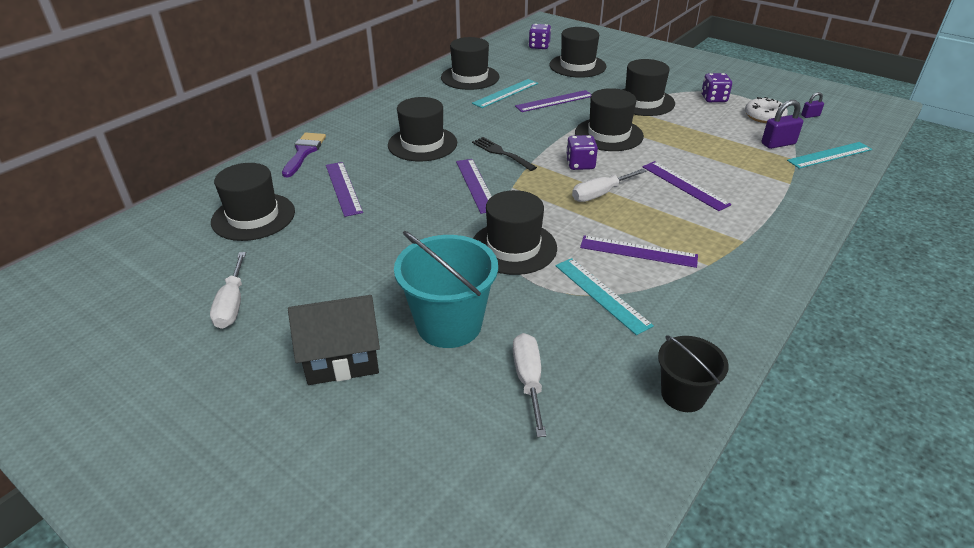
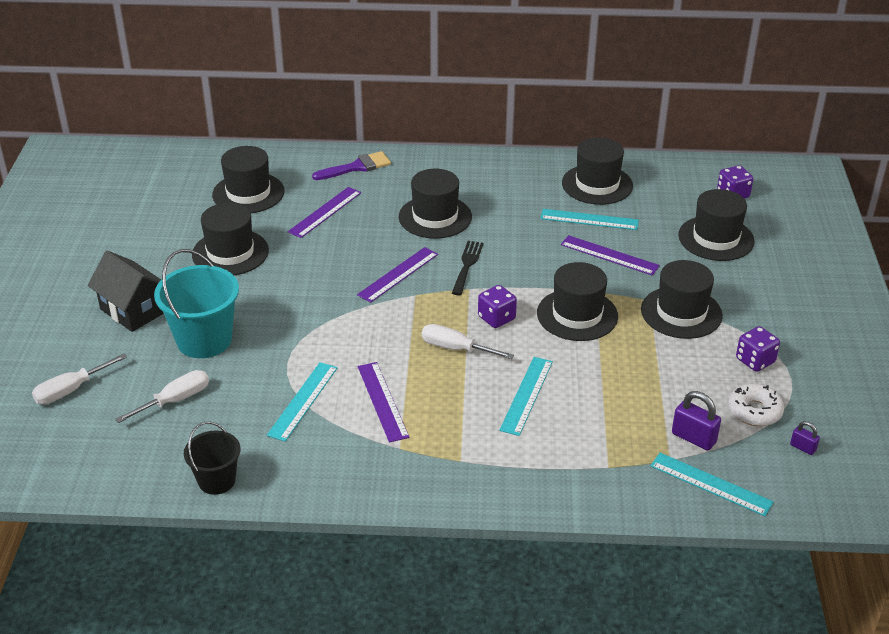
camera: 55 degrees right, 0 degrees up
white screwdriver [210,252,246,329] -> white screwdriver moved to [32,354,127,405]
black hat [473,190,557,275] -> black hat moved to [192,203,269,275]
purple ruler [642,161,731,211] -> turquoise ruler [499,357,553,436]

